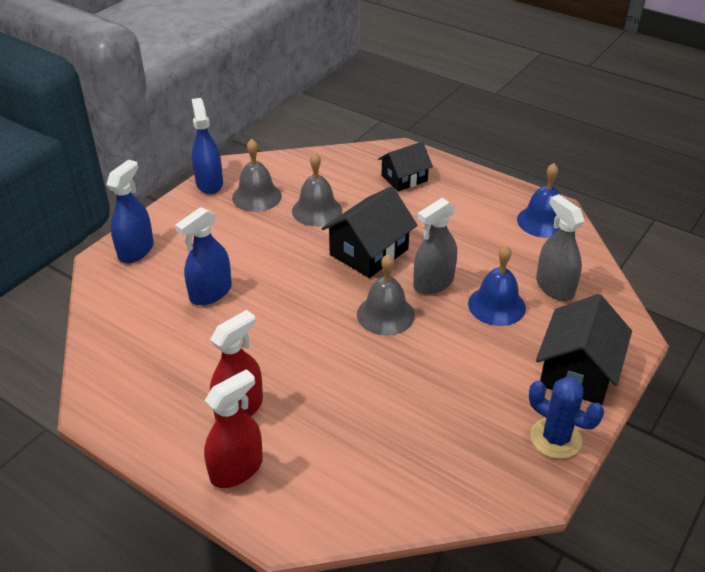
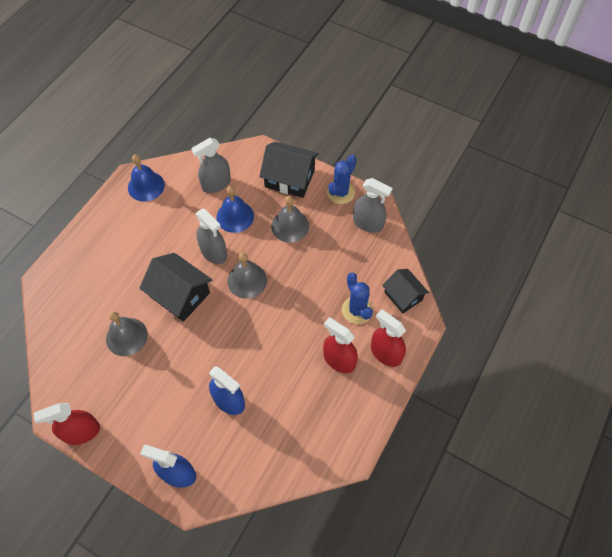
camera: 95 degrees left, 20 degrees up
blue spray bottle [192,98,223,194] -> red spray bottle [33,403,100,445]
grey bell [232,139,282,212] -> grey bell moved to [271,196,309,243]
black house [378,142,433,192] -> black house moved to [382,269,429,314]
none -> blue cactus [342,272,373,324]
none -> grey spray bottle [353,178,393,233]

